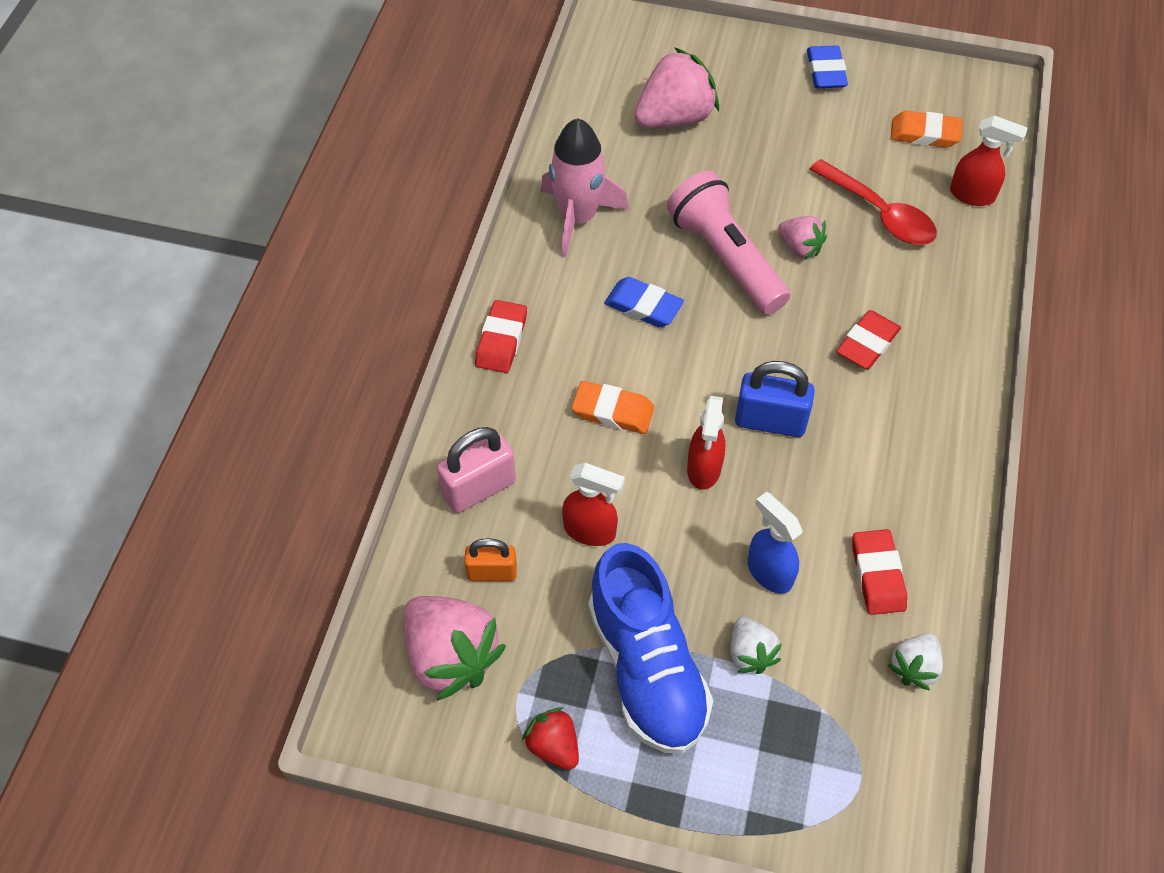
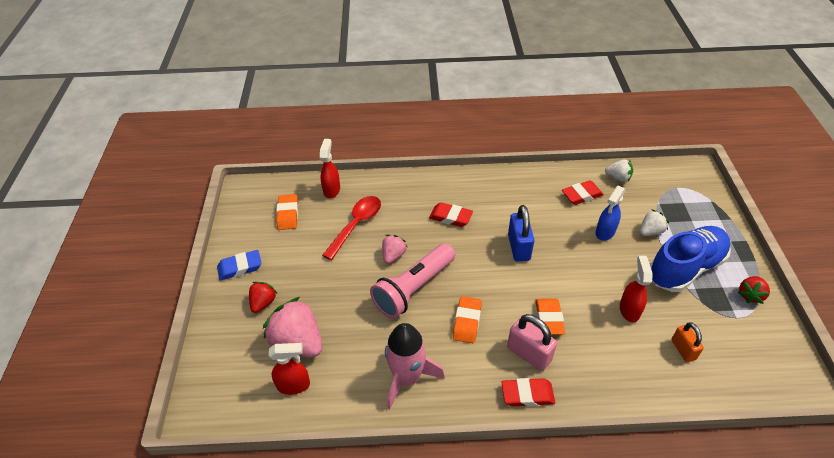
camera: 105 degrees left, 10 degrees down
pink strawberry [403,596,506,701] -> none
pink padlock [437,427,516,513] -> pink padlock moved to [507,314,557,371]
blue eraser [604,277,684,327] -> orange eraser [453,296,482,343]
red spray bottle [687,396,725,490] -> red spray bottle moved to [269,343,310,395]
none -> red strawberry [249,282,278,313]

